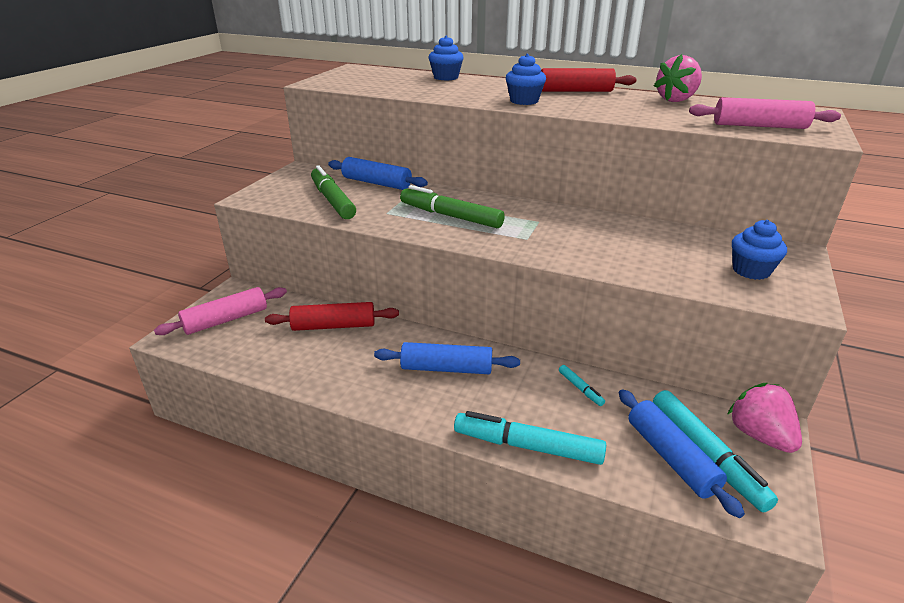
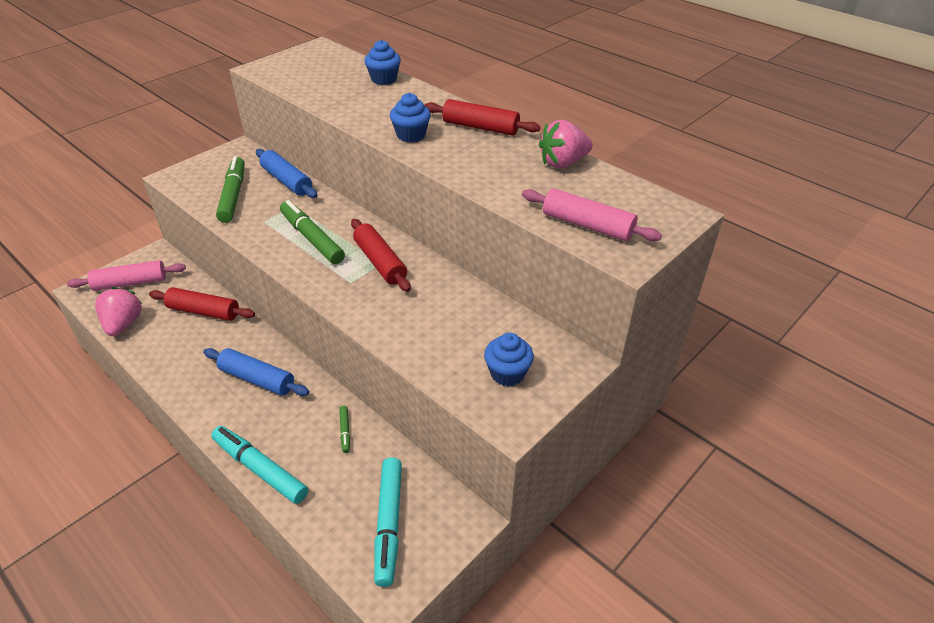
camera: 20 degrees right, 10 degrees up
turquoise marker [559,365,605,406] -> green marker [339,406,350,453]
blue rolling pin [619,389,745,518] -> none
pink strawberry [727,383,802,453] -> pink strawberry moved to [95,287,143,336]
none -> red rolling pin [351,219,411,292]

